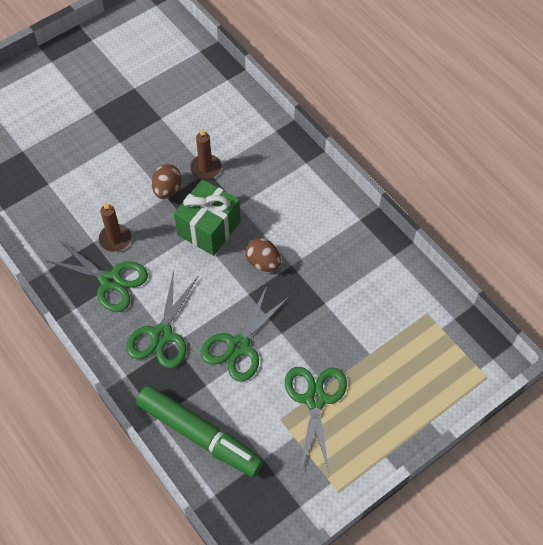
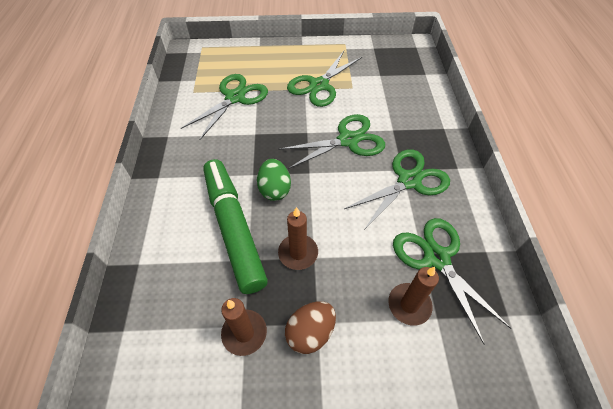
camera: 145 degrees left, 5 degrees down
green marker [136,385,264,477] -> green marker moved to [203,159,268,294]
green gift [174,179,241,256] -> brown candle [278,207,318,270]
brown egg [245,238,281,272] -> green egg [257,159,291,201]
none -> green scissors [181,74,268,140]

